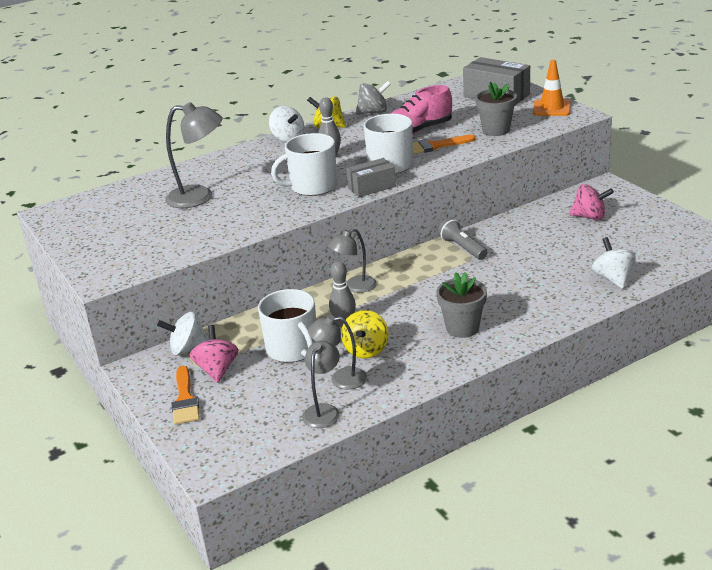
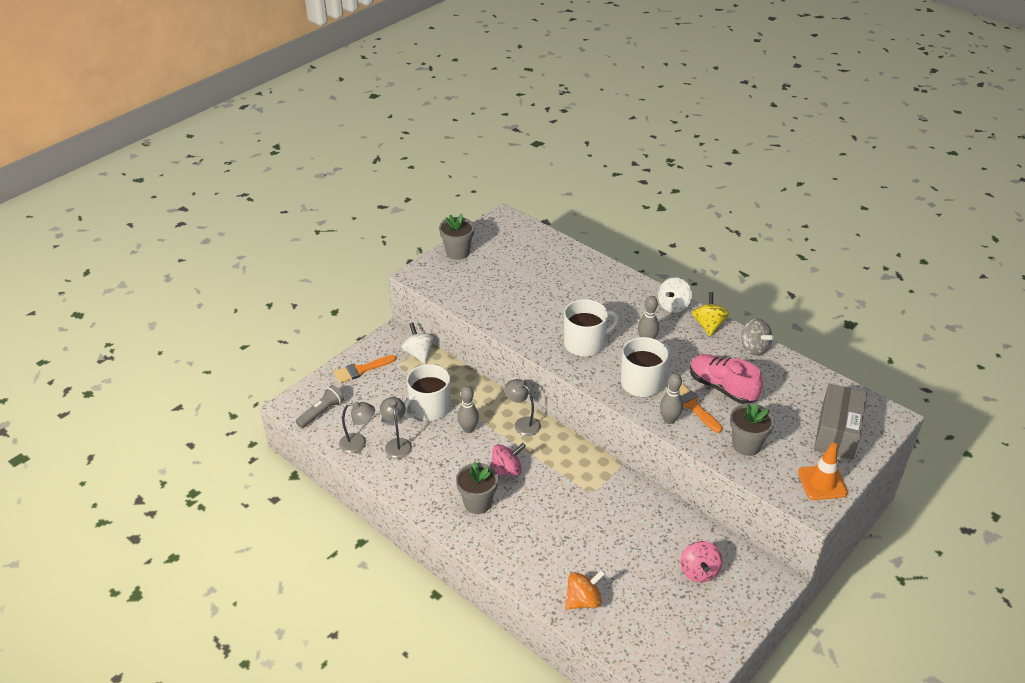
camera: 70 degrees right, 10 degrees up
grey lamp [165,102,223,208] -> none
pink spinning top [190,325,238,383] -> pink spinning top moved to [491,443,526,476]
white mug [271,133,337,196] -> white mug turned 105 degrees clockwise [564,299,619,357]
yellow spinning top [341,310,389,358] -> none
grey box [346,158,396,197] -> none
grey flashlight [438,218,487,260] -> grey flashlight moved to [296,385,344,428]
white spinning top [592,237,636,289] -> orange spinning top [565,570,605,610]
none -> grey flower pot [439,214,475,260]
none -> grey bowling pin [660,373,683,424]

